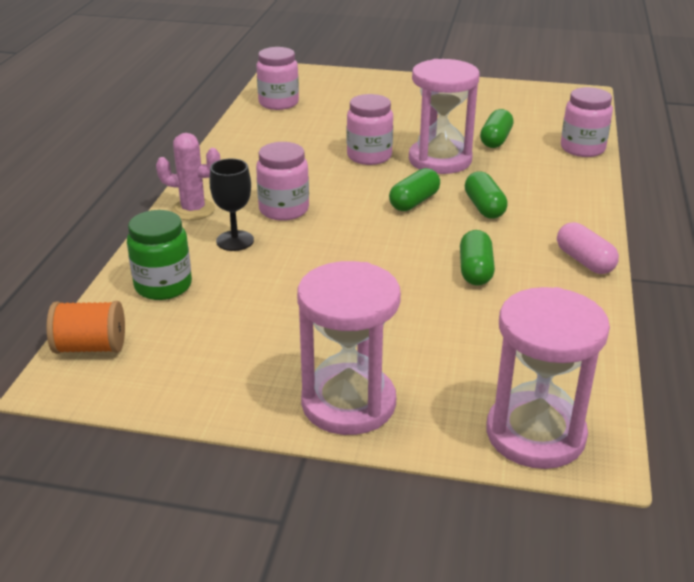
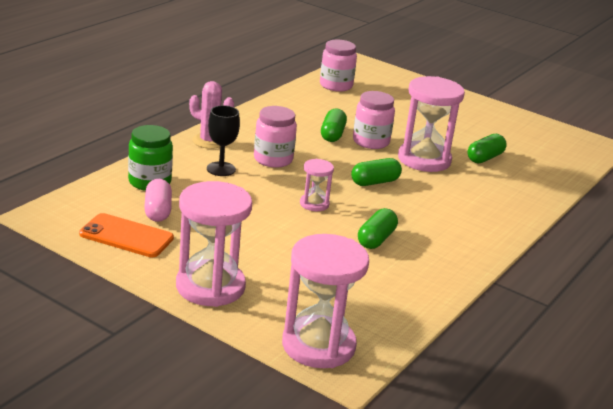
camera: 20 degrees right, 5 degrees down
orange spool [46,301,125,354] -> none
green capsule [465,171,508,219] -> green capsule moved to [321,109,347,142]
pink capsule [557,222,619,274] -> pink capsule moved to [144,179,172,222]
pink jar [561,87,613,157] -> none
none -> orange phone [79,213,174,257]
none -> pink hourglass [300,159,334,211]

